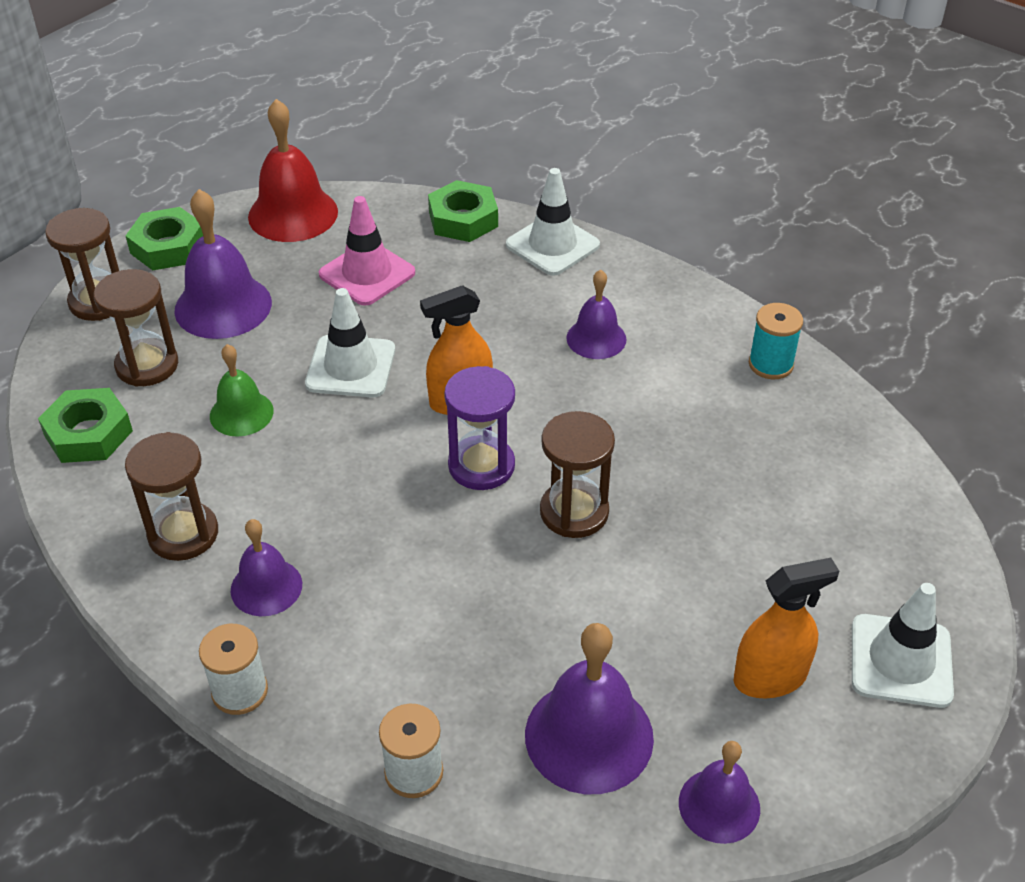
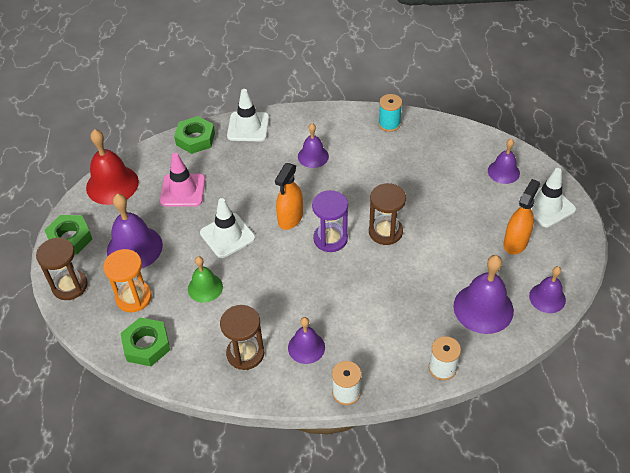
camera: 40 degrees left, 5 degrees up
brown hourglass [94,269,178,386] -> orange hourglass [103,249,152,312]
none -> purple bell [488,139,520,184]

